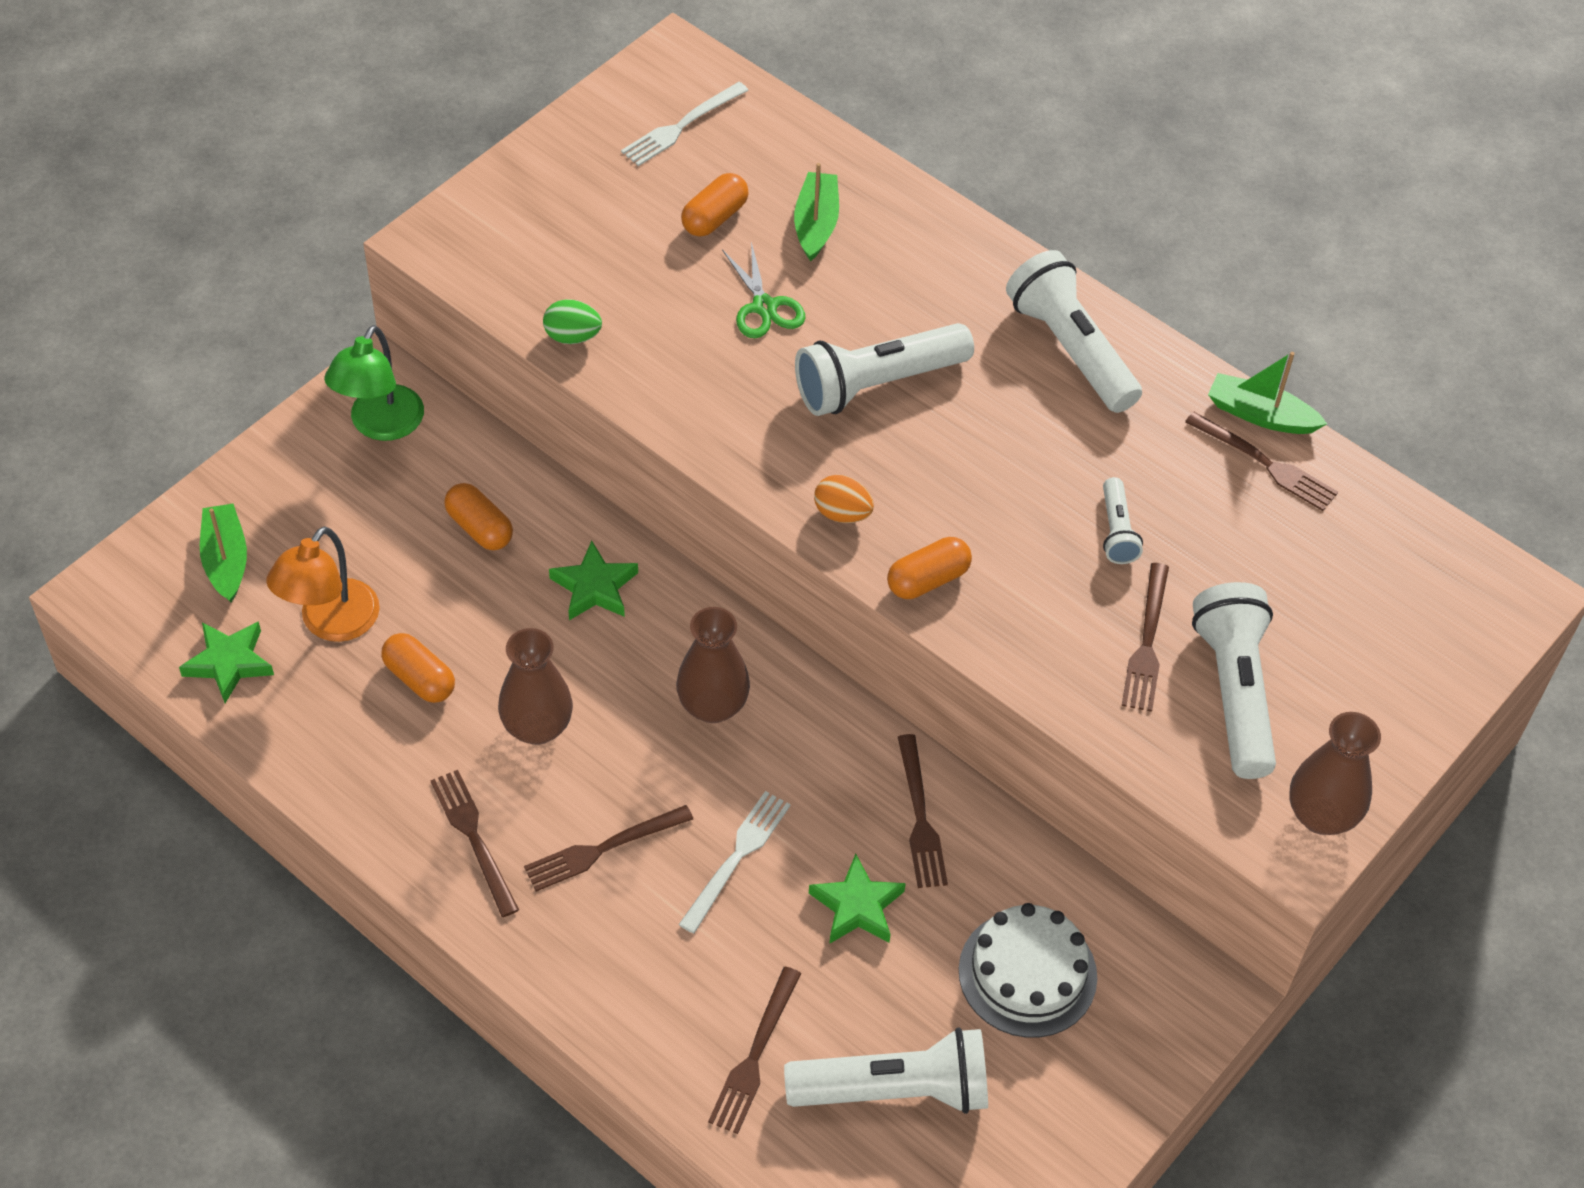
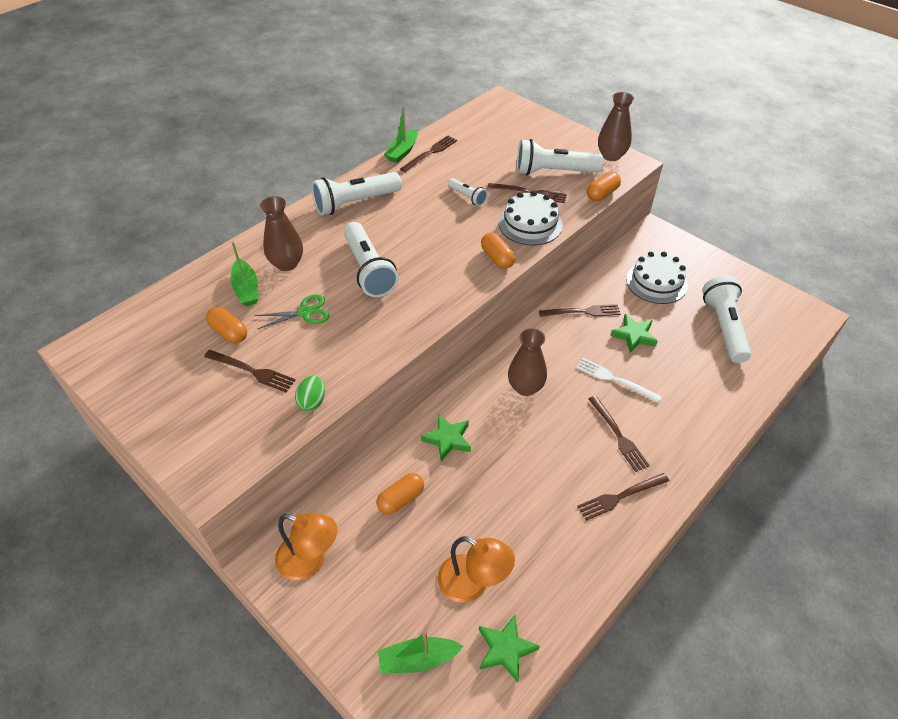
camera: 85 degrees left, 5 degrees down
green lamp [324,325,424,441] -> orange lamp [275,513,337,581]
orange capsule [381,633,455,703] -> orange capsule moved to [587,172,621,201]
brown vase [498,628,573,745] -> brown vase moved to [260,196,303,271]
white fork [621,82,749,166] -> none
brown fork [708,966,801,1134] -> brown fork moved to [204,350,295,392]
green boat [794,163,839,262] -> green boat turned 120 degrees counterclockwise [230,242,259,306]
orange egg [814,475,874,523] -> none
white flashlight [1103,477,1143,564] -> white flashlight turned 45 degrees clockwise [448,178,488,206]
none -> white cake [498,191,563,246]

